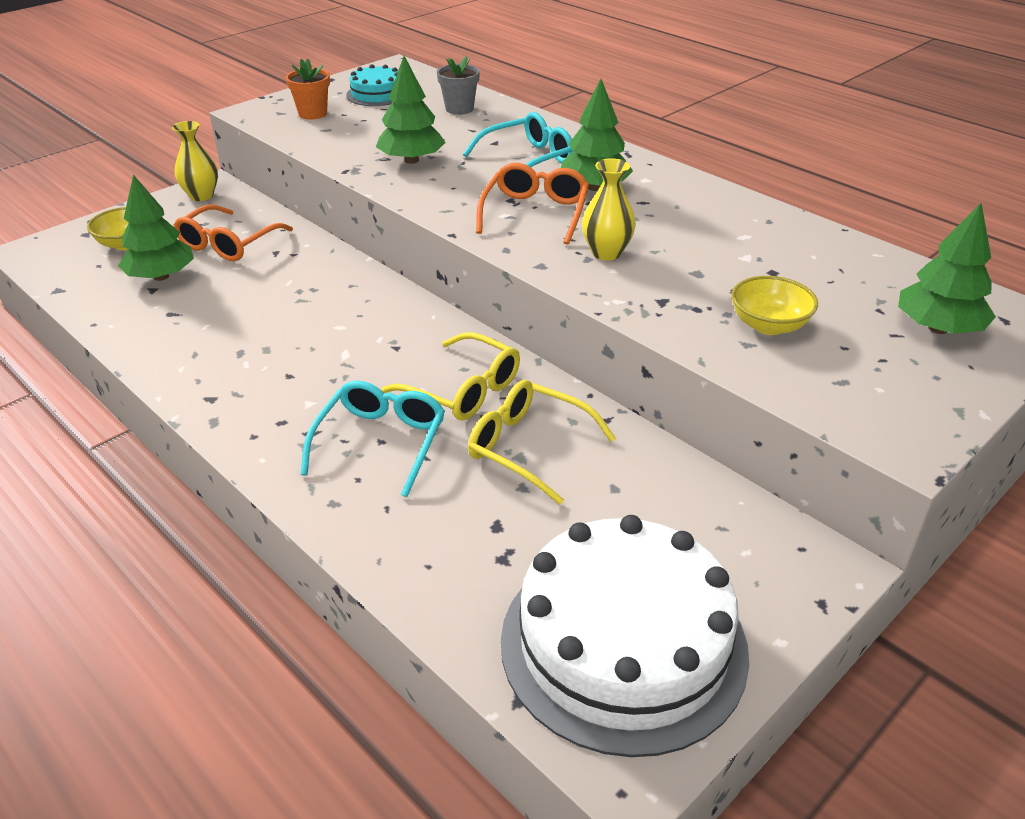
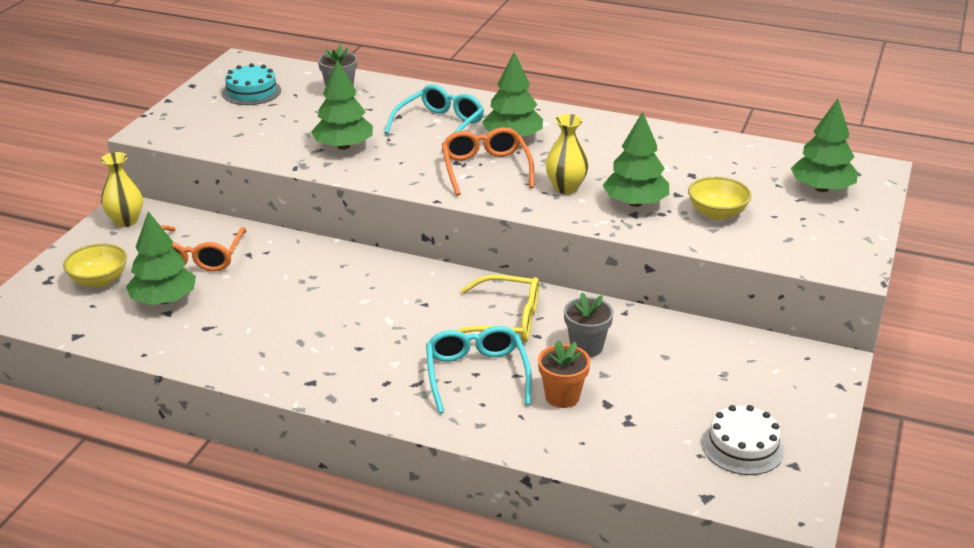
camera: 25 degrees left, 5 degrees down
orange flower pot [286,58,330,120] -> orange flower pot moved to [538,340,590,408]
yellow glasses [468,380,616,505] -> grey flower pot [564,293,614,357]
white cake [501,515,749,757] -> white cake [702,405,785,475], size x0.47
none -> green tree [603,112,669,207]

